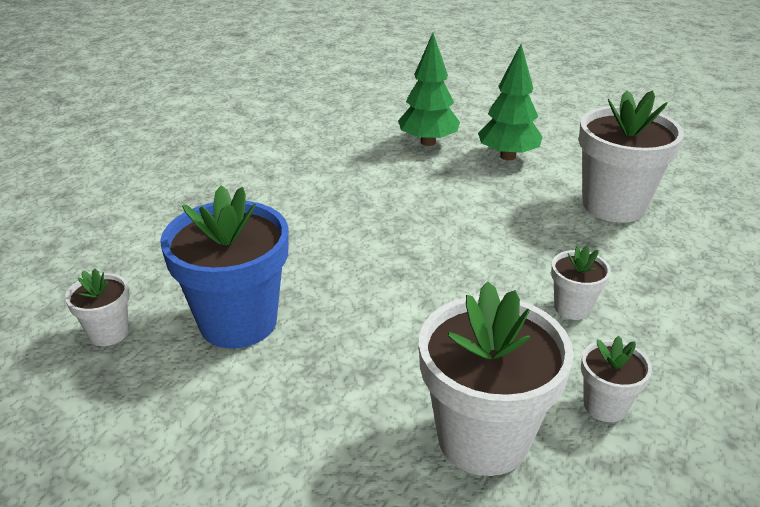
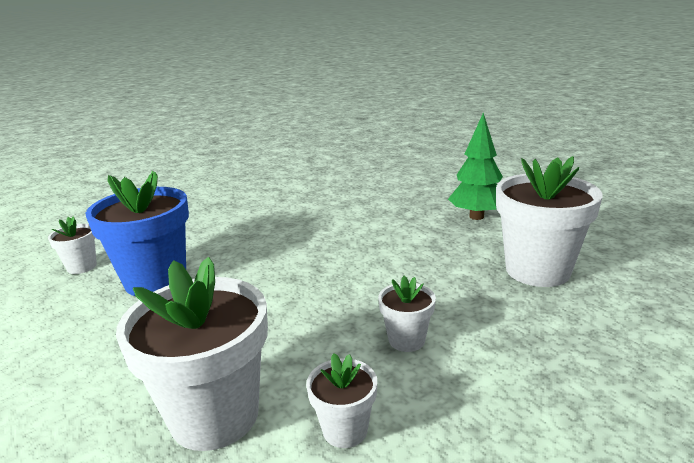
camera: 30 degrees right, 10 degrees down
green tree [398,33,460,146] -> none

